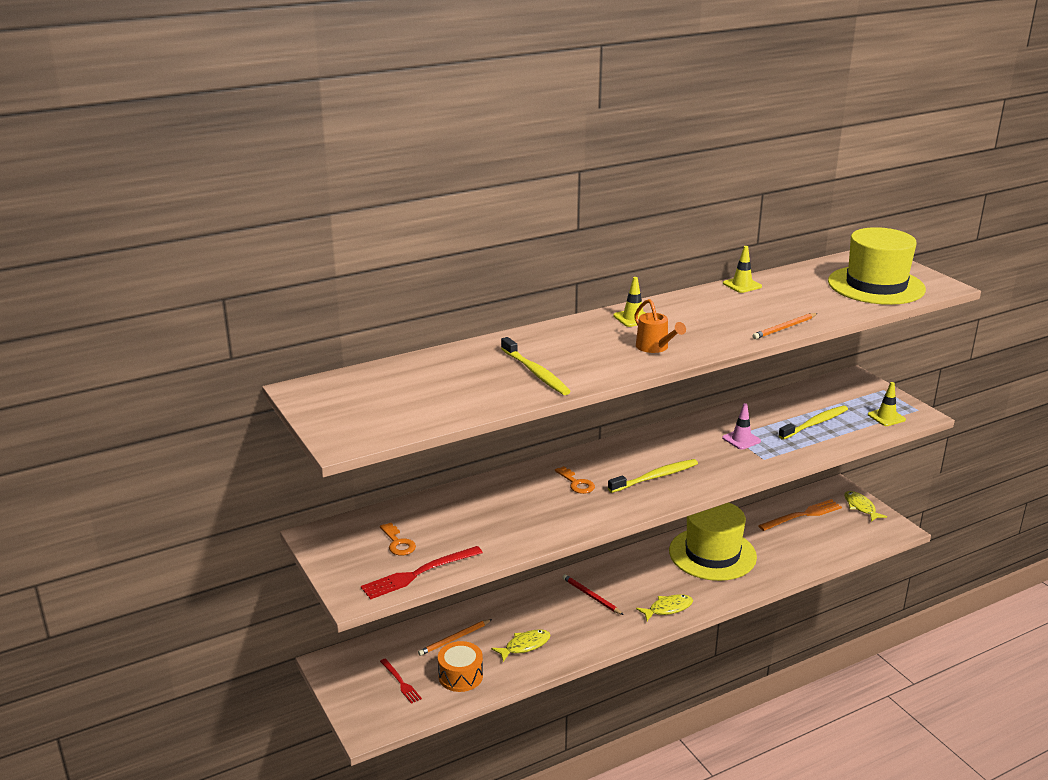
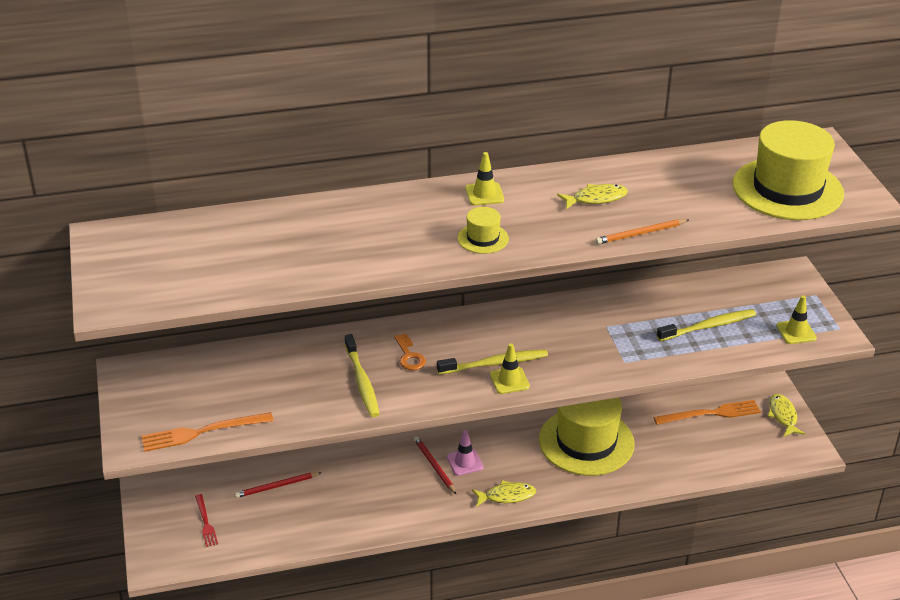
camera: 15 degrees right, 10 degrees up
red fork [361,546,483,600] -> orange fork [142,412,274,452]
orange key [380,523,416,556] -> none
orange pencil [418,619,492,656] -> red pencil [234,472,322,498]
orange drum [438,641,483,692] -> none
yellow fish [491,629,551,662] -> yellow fish moved to [557,184,628,209]
yellow toothbrush [501,337,571,395] -> yellow toothbrush moved to [345,334,379,417]
orange watering can [634,299,686,353] -> yellow hat [457,207,509,254]
pink traffic cone [722,403,761,450] -> pink traffic cone moved to [447,430,484,476]
yellow traffic cone [723,246,762,293] -> yellow traffic cone moved to [490,343,530,394]

